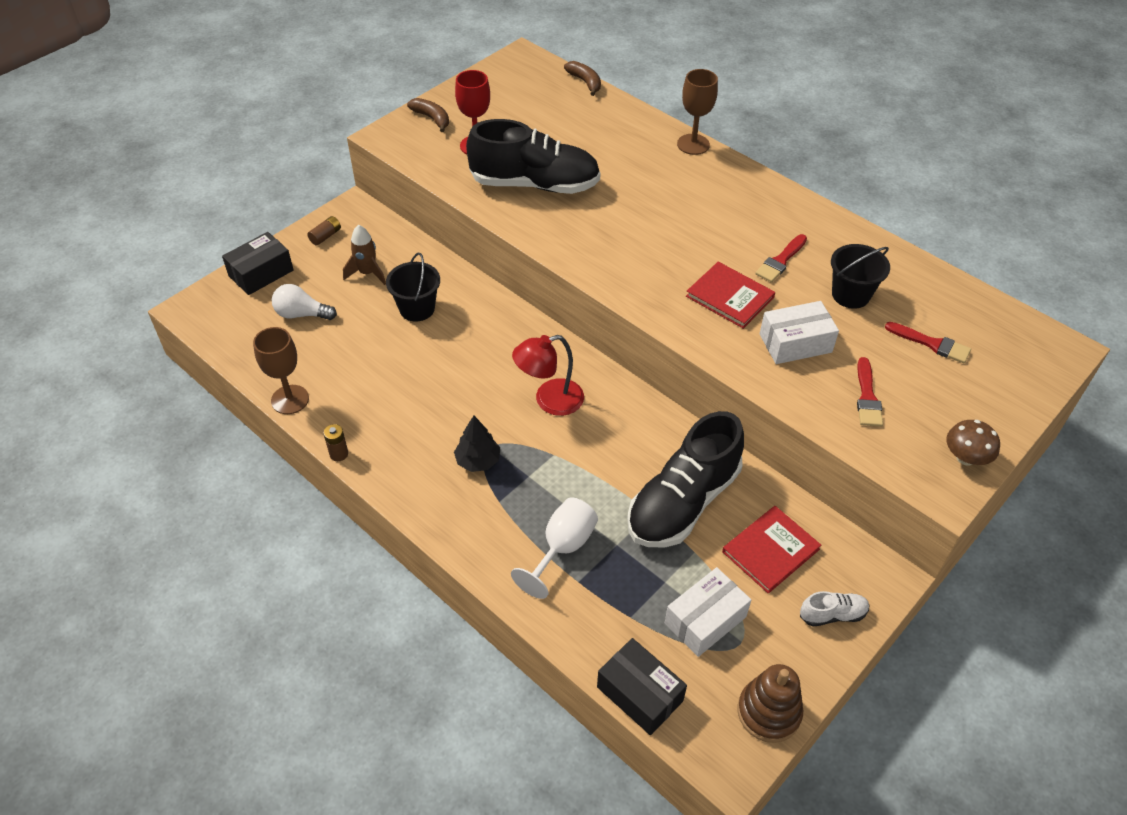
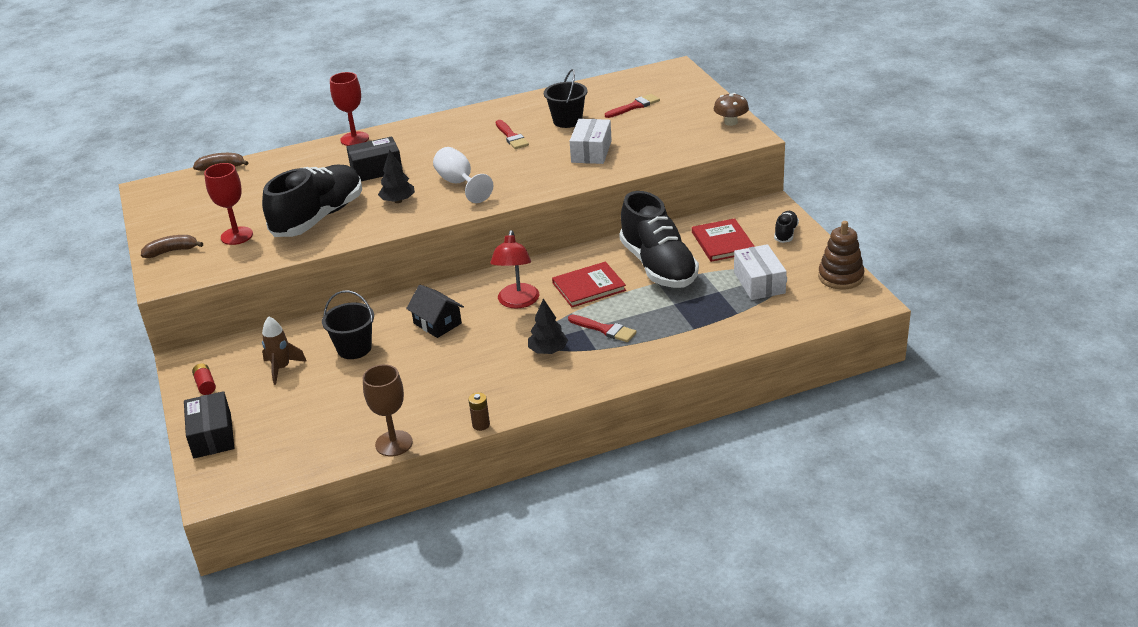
camera: 60 degrees left, 15 degrees down
white light bulb [272,284,337,320] -> none
brown battery [307,216,341,246] -> red battery [192,363,216,395]
white goblet [511,497,598,599] -> white goblet moved to [433,147,493,203]
black box [597,638,687,735] -> black box moved to [346,136,403,181]
brown goblet [677,69,718,155] -> red goblet [330,72,369,146]
red book [686,262,775,329] -> red book moved to [552,262,626,307]
white shoe [800,591,870,627] -> black shoe [774,211,799,243]
red brush [857,357,883,427] -> red brush moved to [568,314,636,342]
none -> black tree [378,149,415,203]
none -> black house [406,285,464,338]

